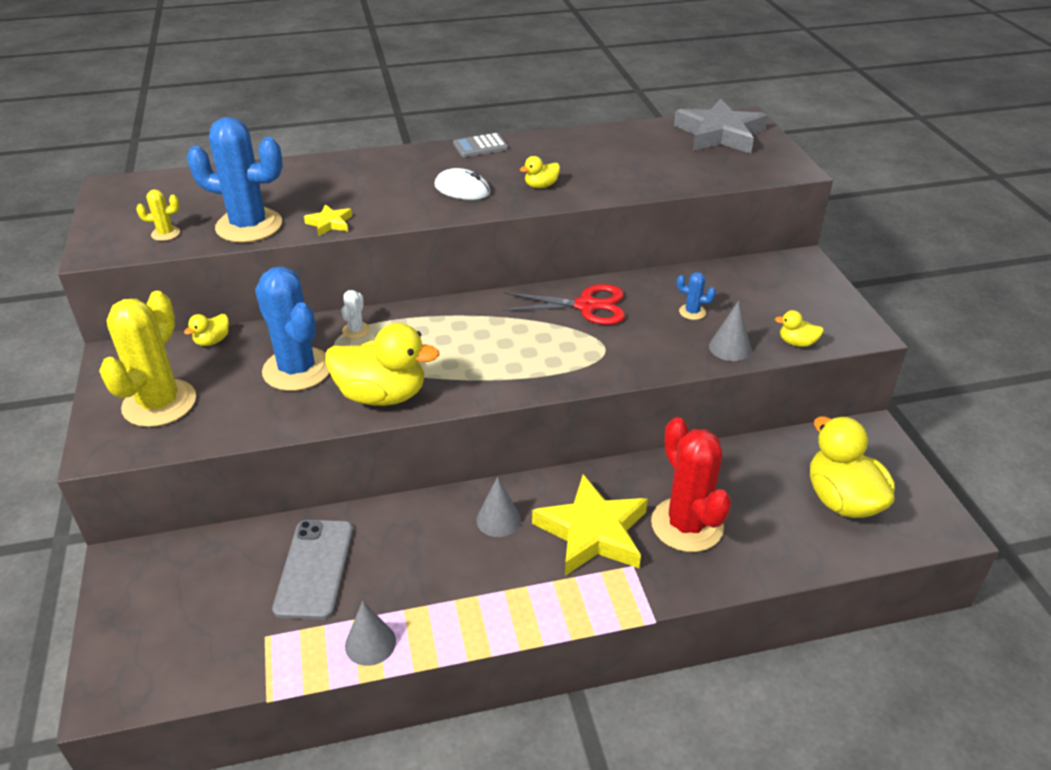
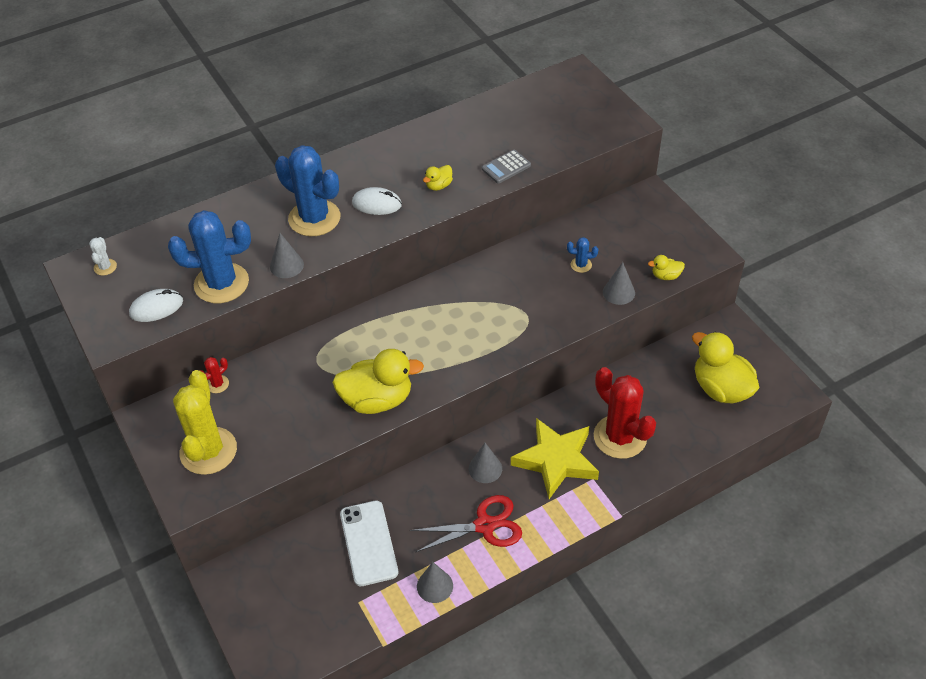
camera: 15 degrees left, 10 degrees up
yellow cactus [136,189,180,241] -> white mouse [129,289,183,322]
yellow duck [184,314,229,346] -> red cactus [199,357,229,393]
blue cactus [255,267,330,391] -> blue cactus moved to [275,145,341,236]
grey phone [272,520,353,620] -> white phone [340,501,399,586]
yellow star [304,204,352,236] -> grey cone [270,233,304,278]
white cactus [341,290,370,339] -> white cactus moved to [89,237,117,276]
grey calculator [453,133,508,157] -> grey calculator moved to [482,150,531,184]
red scissors [503,284,625,325] -> red scissors moved to [410,495,522,553]
grey star [674,99,767,154] -> none

